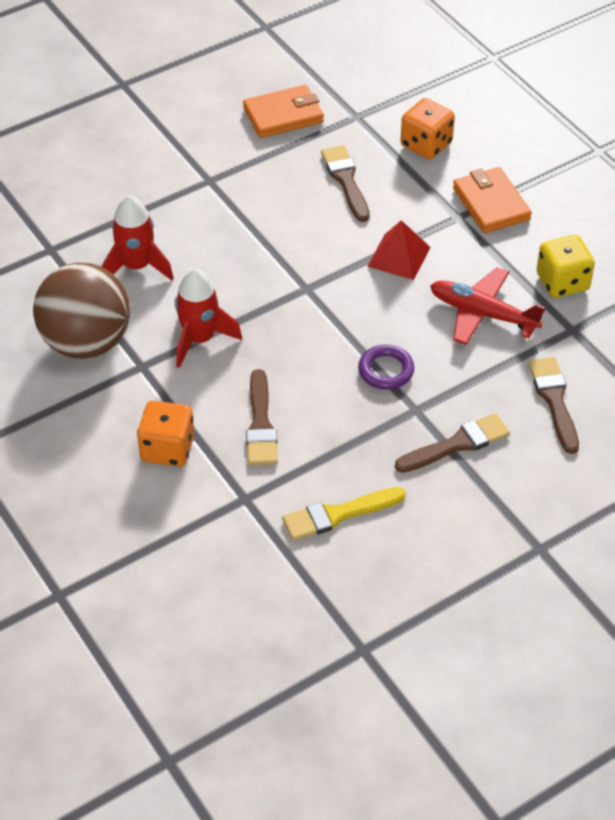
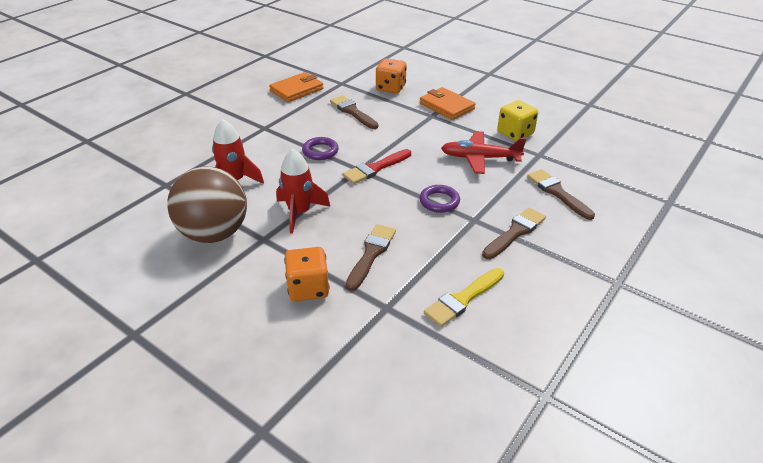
camera: 20 degrees left, 10 degrees down
brown brush [246,369,278,465] -> brown brush turned 135 degrees counterclockwise [346,224,396,291]
red pyramid [367,220,431,280] -> none
none -> purple ring [302,137,339,160]
none -> red brush [343,149,411,184]

